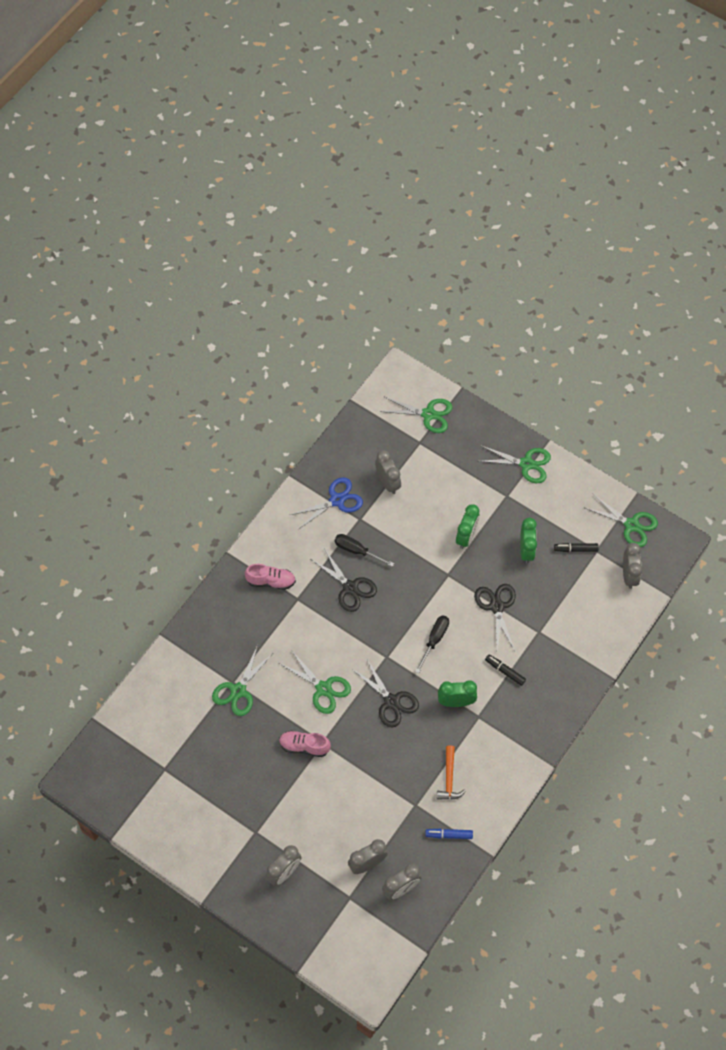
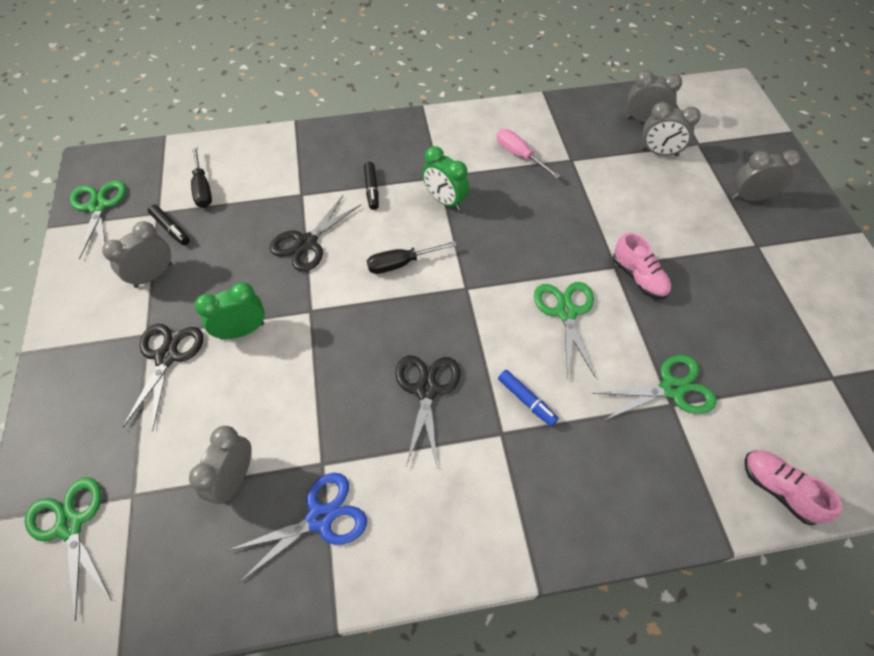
camera: 135 degrees left, 5 degrees down
pink shoe [245,564,296,590] -> pink shoe moved to [745,450,843,525]
blue scissors [290,477,363,529] -> blue scissors turned 135 degrees clockwise [227,473,367,582]
black screwdriver [335,534,394,567] -> black screwdriver moved to [191,145,212,208]
black scissors [352,659,419,727] -> black scissors moved to [122,324,203,431]
blue marker [425,829,473,839] -> blue marker moved to [498,370,559,426]
orange hammer [437,745,466,800] -> pink screwdriver [497,129,560,179]
green scissors [478,446,551,483] -> none
green clock [520,518,537,564] -> none
grey clock [623,543,642,589] -> grey clock moved to [102,221,172,288]

